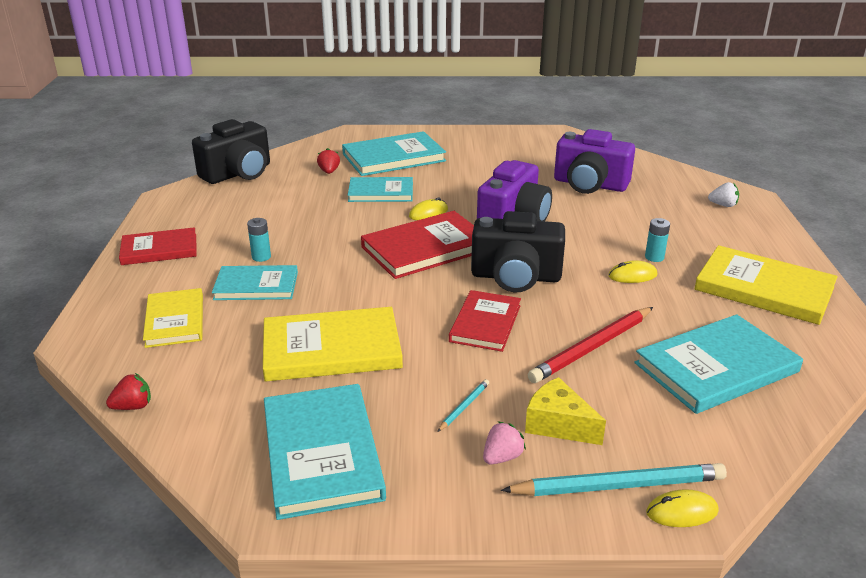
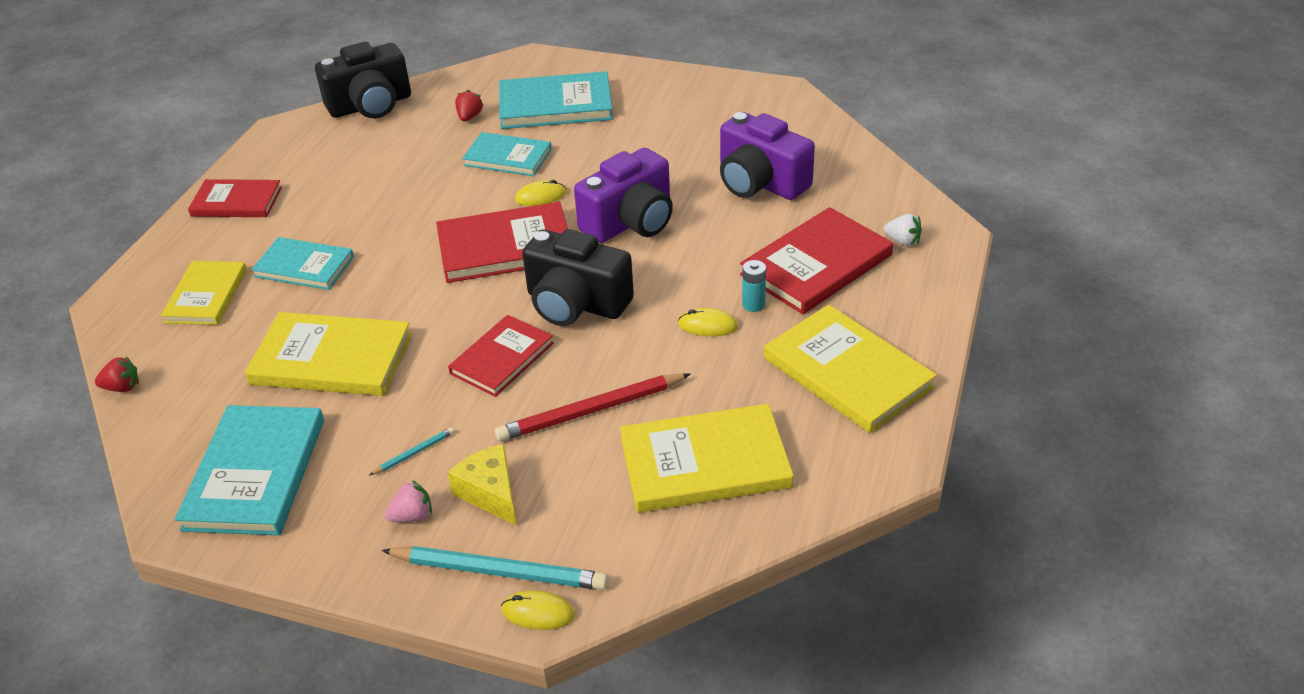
camera: 20 degrees right, 10 degrees up
turquoise battery [247,218,271,262] -> none
turquoise book [634,314,803,414] -> yellow book [620,404,794,513]
none -> red book [740,207,893,314]

